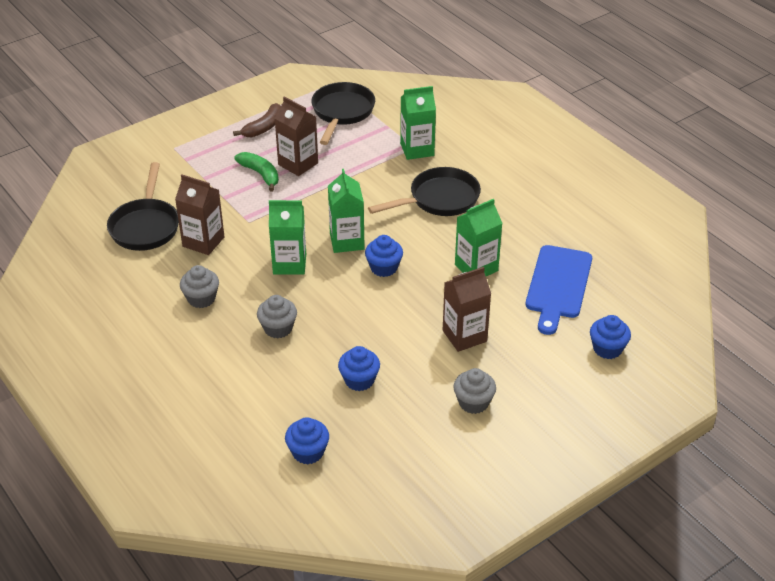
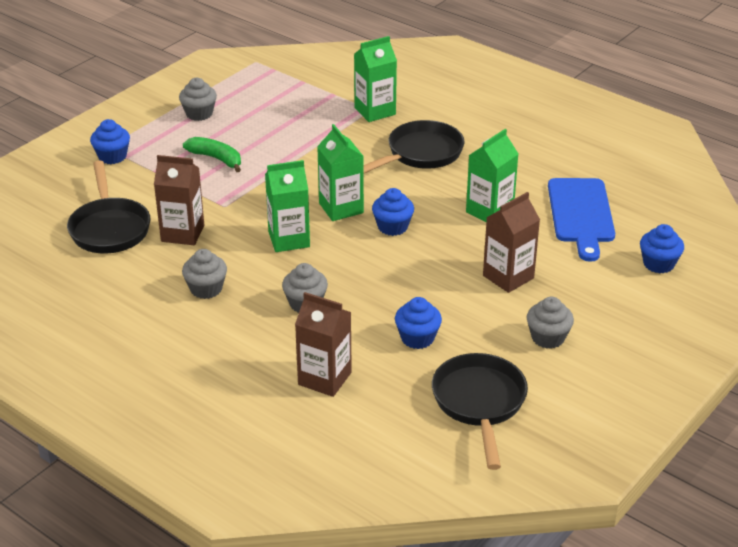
camera: 15 degrees left, 5 degrees down
brown banana [233,103,281,137] -> grey cupcake [179,78,217,121]
brown carton [274,96,318,176] -> brown carton moved to [295,292,352,397]
blue cupcake [285,417,329,464] -> blue cupcake moved to [90,119,130,164]
black pan [311,82,375,145] -> black pan moved to [432,353,528,470]

